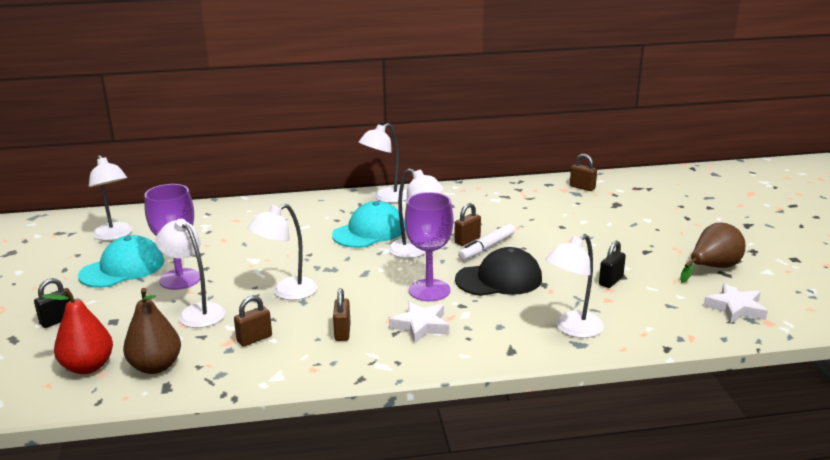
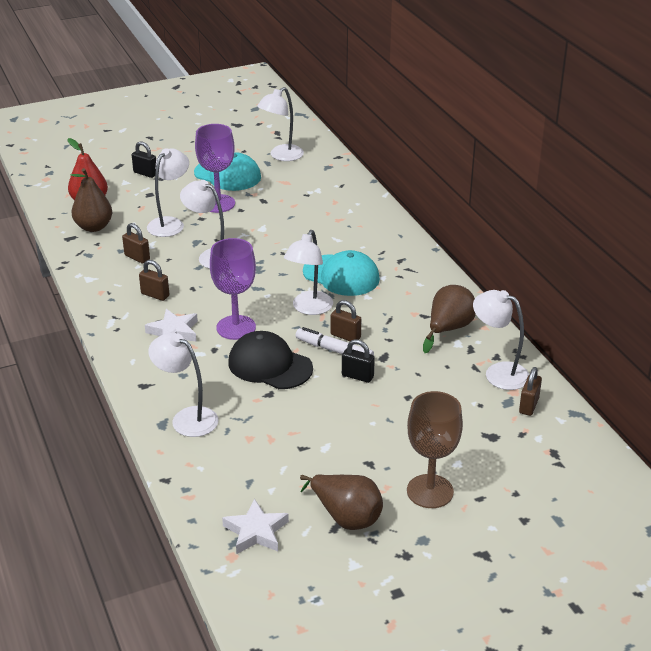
camera: 75 degrees right, 10 degrees up
brown padlock [333,288,351,341] -> brown padlock turned 45 degrees clockwise [139,260,169,301]
white lamp [359,123,407,203] -> white lamp moved to [473,290,529,390]
black cap [455,247,542,296] -> black cap turned 150 degrees clockwise [228,331,313,389]
black padlock [599,240,626,288] -> black padlock moved to [342,339,375,383]
none -> brown goblet [407,391,463,508]
none -> brown pear [423,285,476,353]

